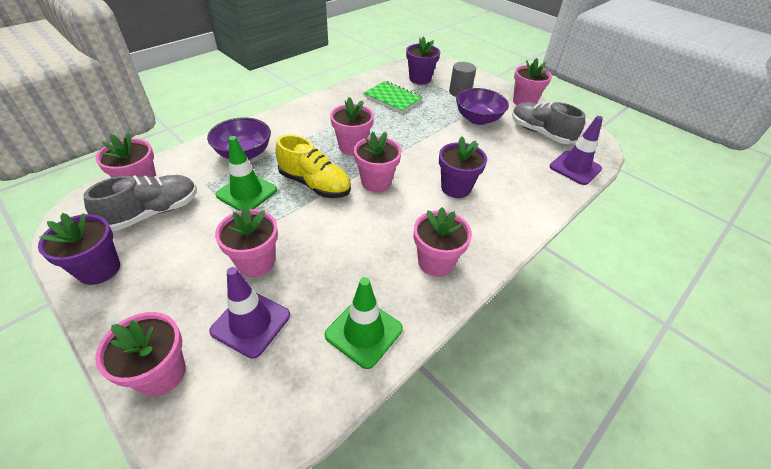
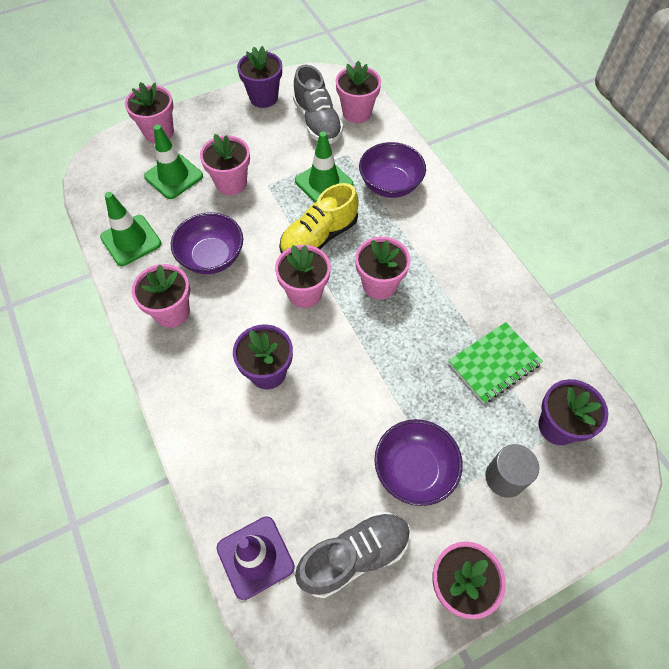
camera: 110 degrees right, 15 degrees up
purple traffic cone [209,267,290,359] -> green traffic cone [144,125,203,199]
none -> purple bowl [171,213,243,274]

